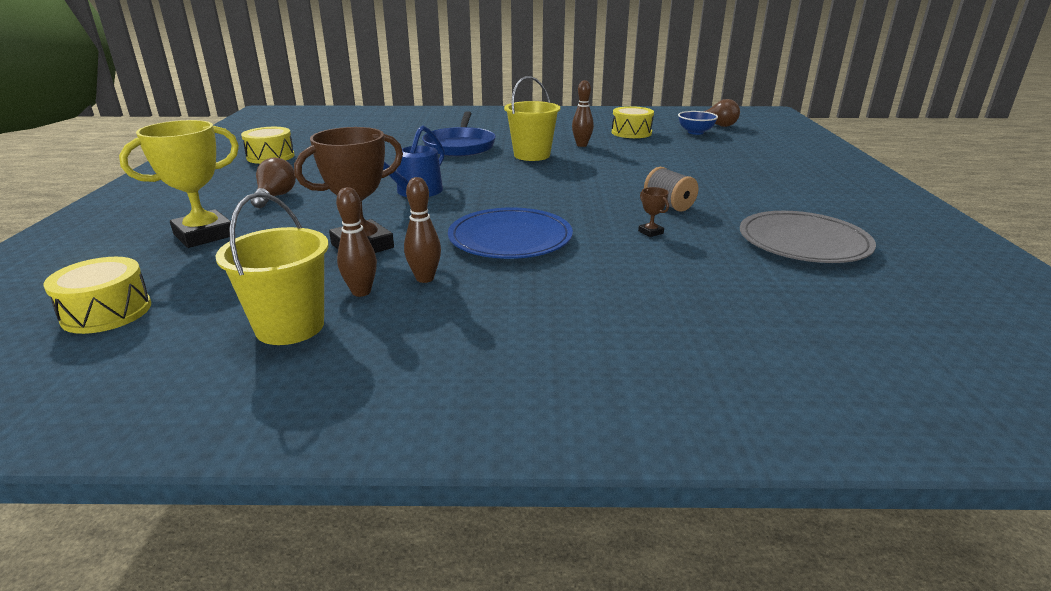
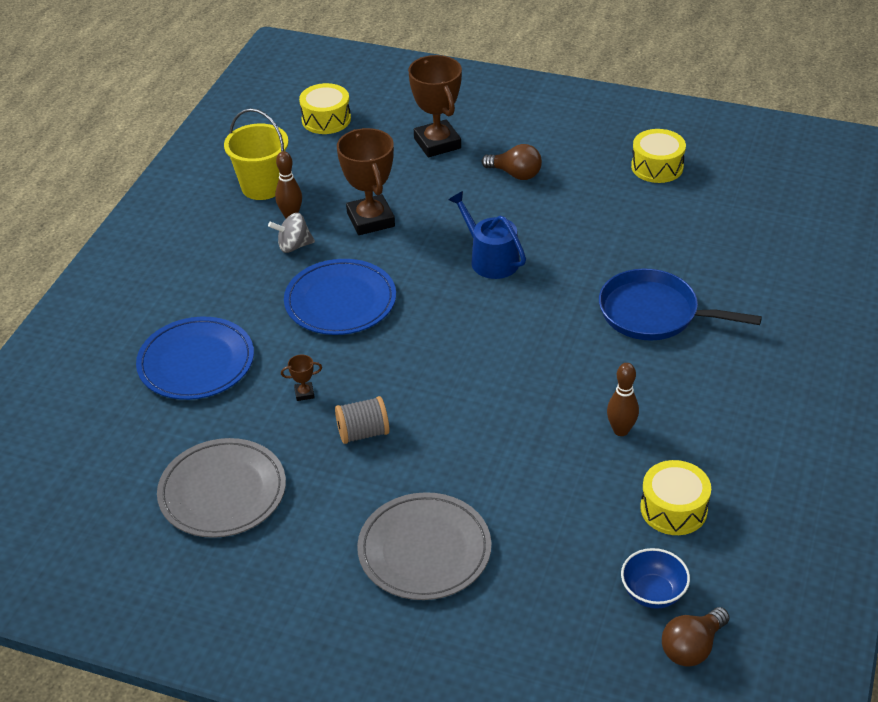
camera: 110 degrees right, 15 degrees up
yellow trophy [119,120,239,248] -> brown trophy [408,55,462,157]
brown bowling pin [404,177,441,283] -> grey spinning top [268,213,315,253]
yellow bucket [504,76,560,161] -> none
none -> blue plate [136,317,254,400]
none -> grey plate [357,492,491,600]

